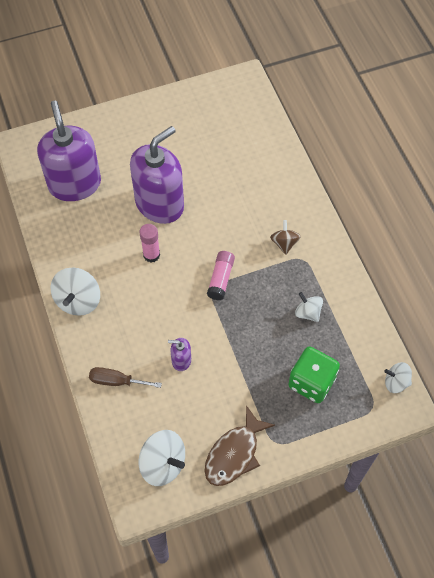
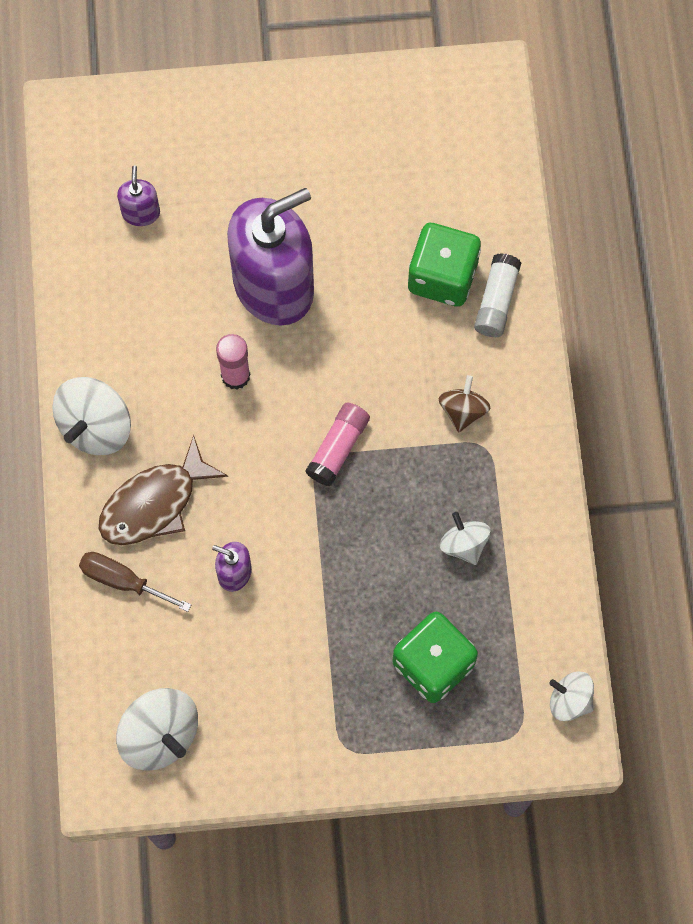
camera: 15 degrees right, 10 degrees up
purple soap dispenser [37,101,101,201] -> purple soap dispenser [117,165,160,226], size x0.41
brown fish [204,405,275,486] -> brown fish moved to [99,435,228,545]
none -> green dice [408,223,481,307]
none -> white glue stick [474,253,521,337]

